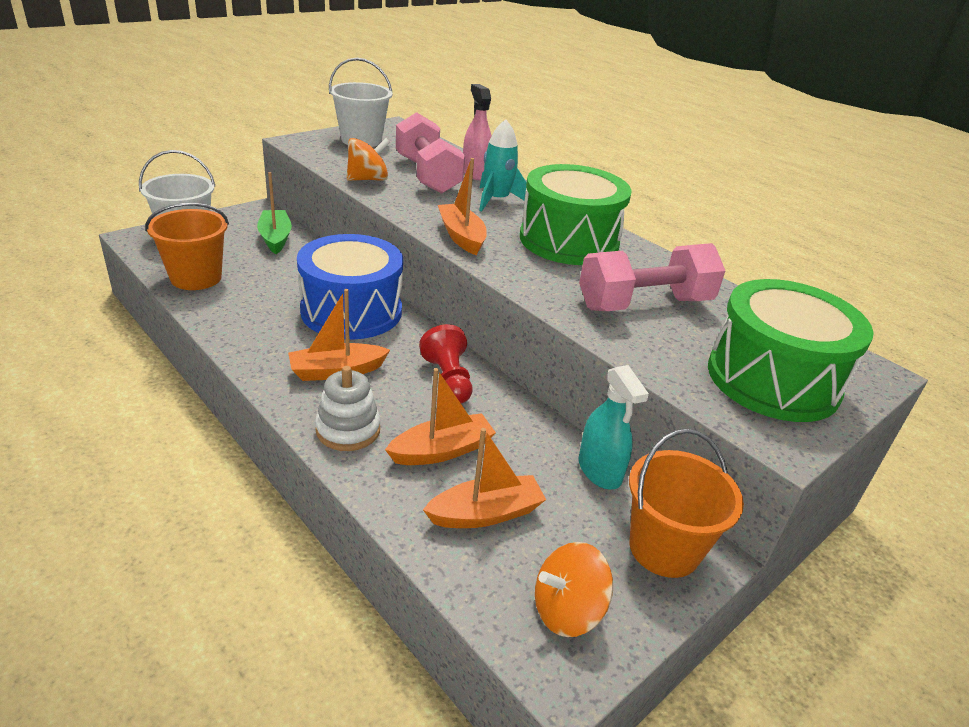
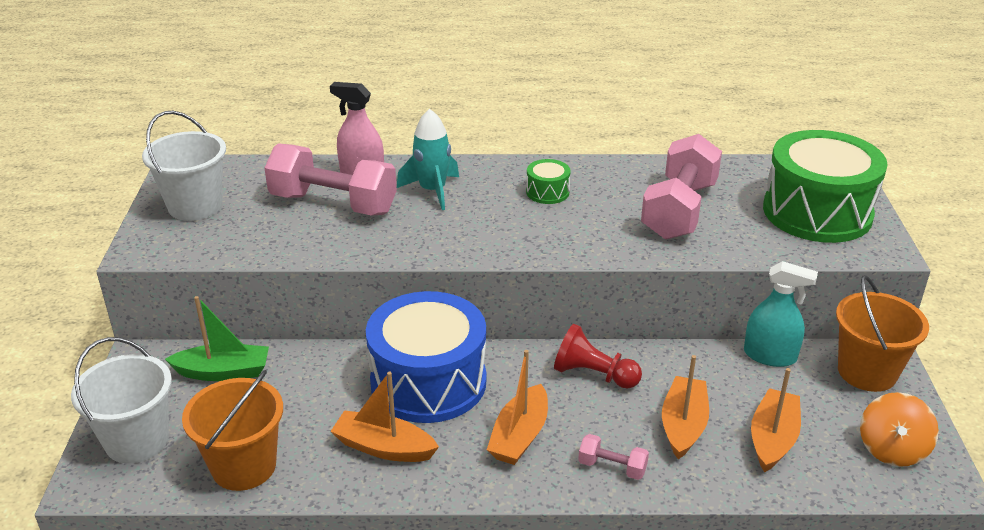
camera: 45 degrees left, 0 degrees up
green boat [257,172,292,254] -> green boat turned 150 degrees clockwise [165,296,269,381]
white stacking toy [315,366,380,451] -> pink dumbbell [578,434,649,480]
orange spinning top [347,138,390,181] -> none
orange boat [438,158,487,255] -> orange boat moved to [330,372,439,462]
green drum [520,164,632,265] -> green drum [526,159,571,204], size x0.42

